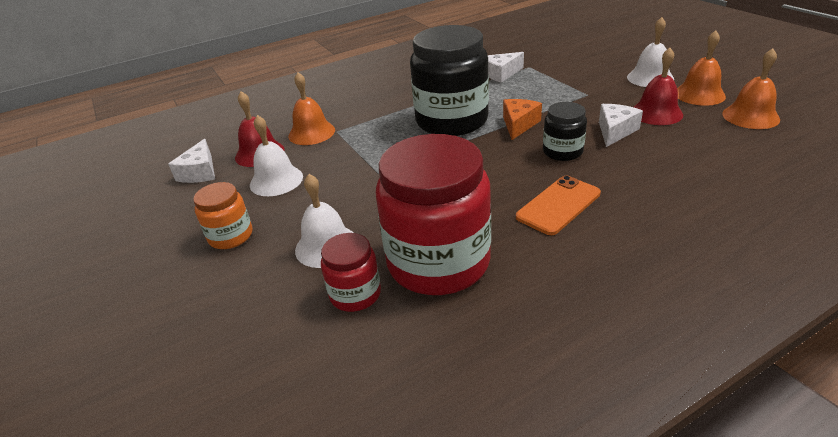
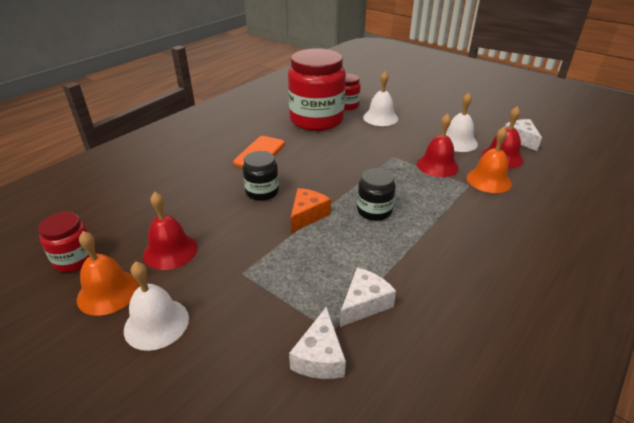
camera: 155 degrees right, 0 degrees up
orange jar [193,182,252,249] -> none
black jar [410,25,489,136] -> black jar [357,168,396,221], size x0.48
orange cheese [503,99,542,140] -> orange cheese turned 150 degrees counterclockwise [291,188,331,233]
white cheese [599,104,643,147] -> white cheese moved to [289,307,346,379]
orange bell [722,48,780,129] -> red jar [38,212,89,272]
none -> red bell [417,114,459,177]

